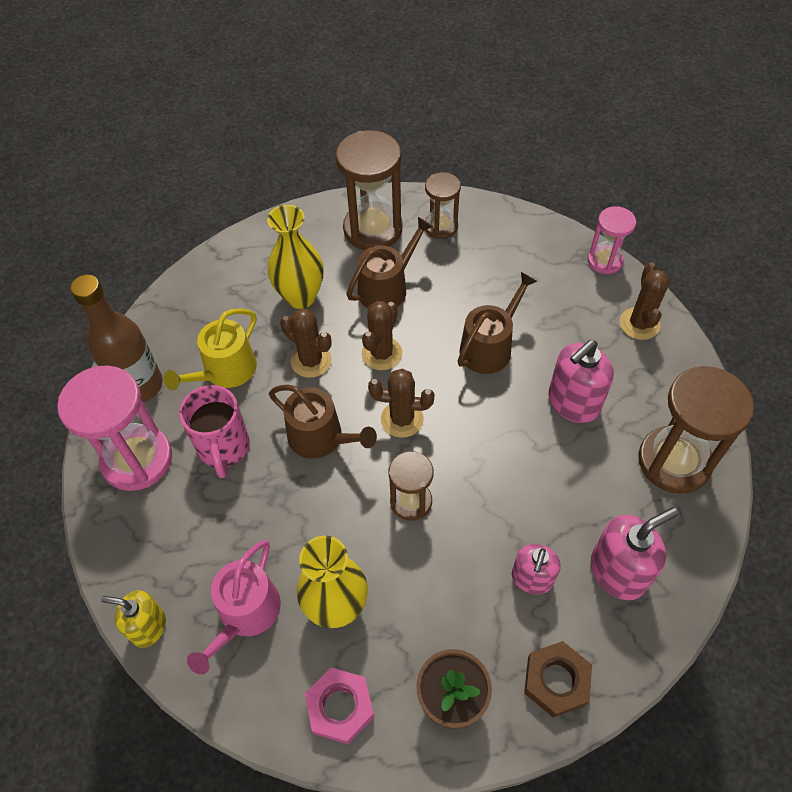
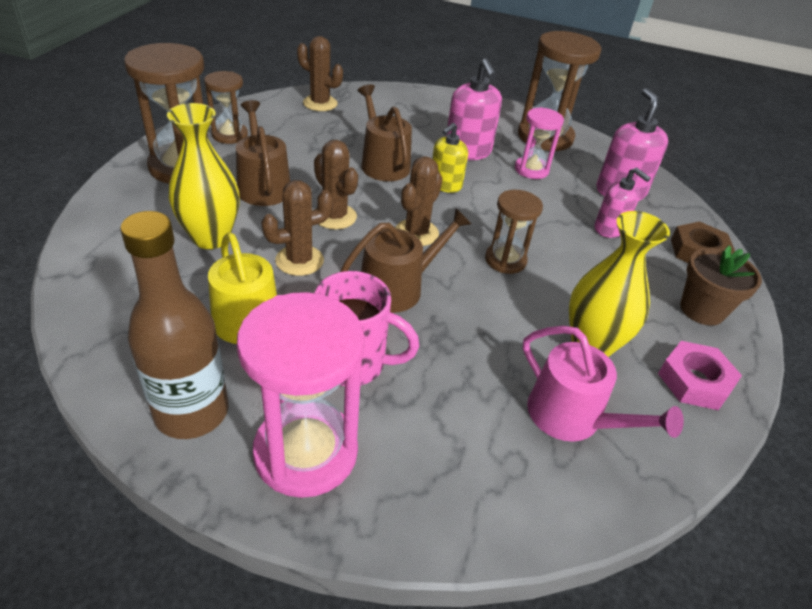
camera: 70 degrees left, 15 degrees down
yellow soap dispenser [101,590,166,648] -> yellow soap dispenser moved to [432,123,468,193]
pink hourglass [588,206,636,274] -> pink hourglass moved to [515,107,564,179]
brown cactus [620,262,670,340] -> brown cactus moved to [297,36,343,111]

